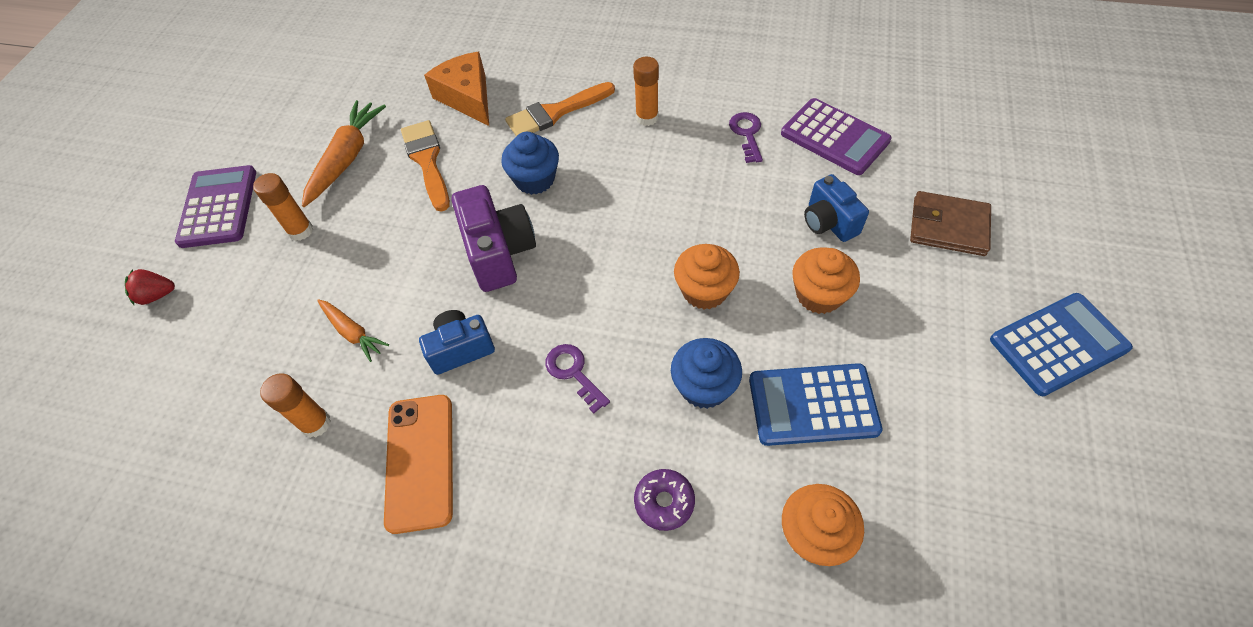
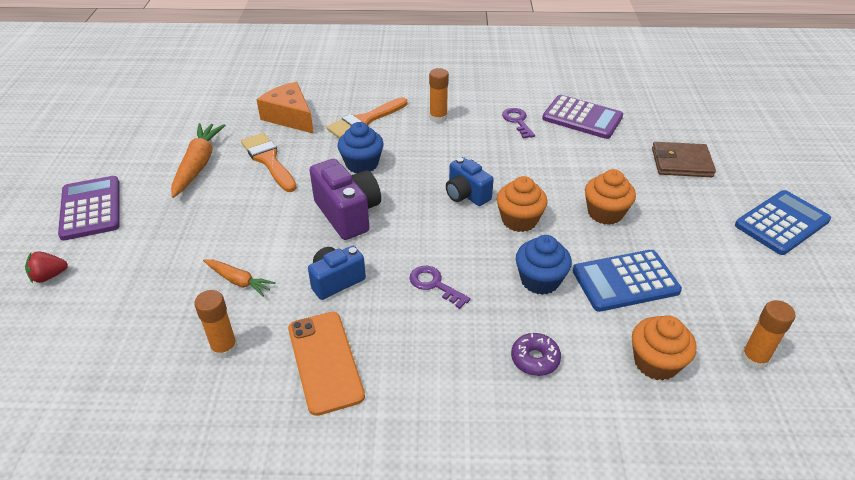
camera: 15 degrees left, 15 degrees down
orange glue stick [253,173,313,241] -> orange glue stick moved to [741,300,796,370]
blue camera [804,174,869,242] -> blue camera moved to [446,157,494,206]

